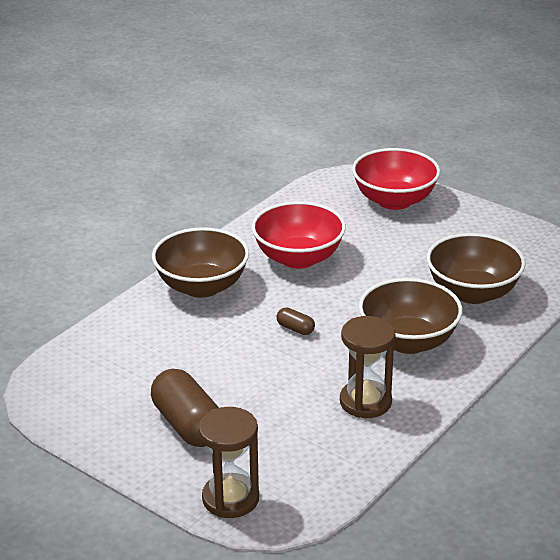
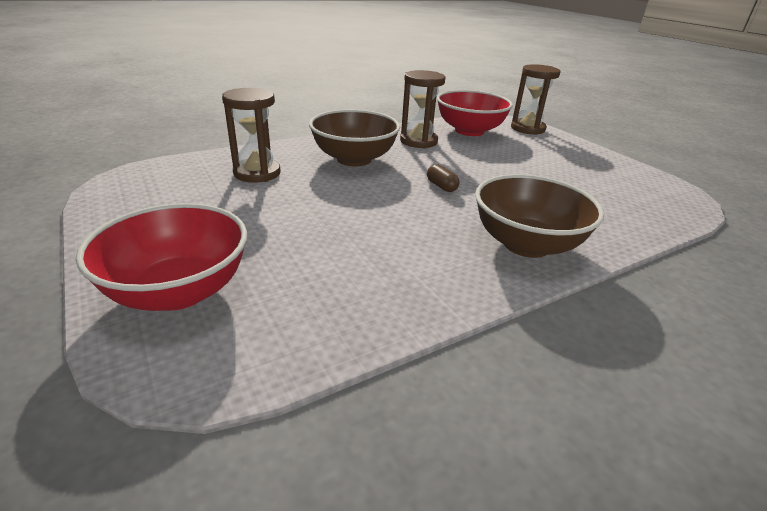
camera: 160 degrees left, 0 degrees up
brown capsule [151,369,219,447] -> none
red bowl [252,201,346,269] -> red bowl moved to [437,90,513,136]
brown bowl [427,233,526,304] -> brown hourglass [222,88,281,183]

